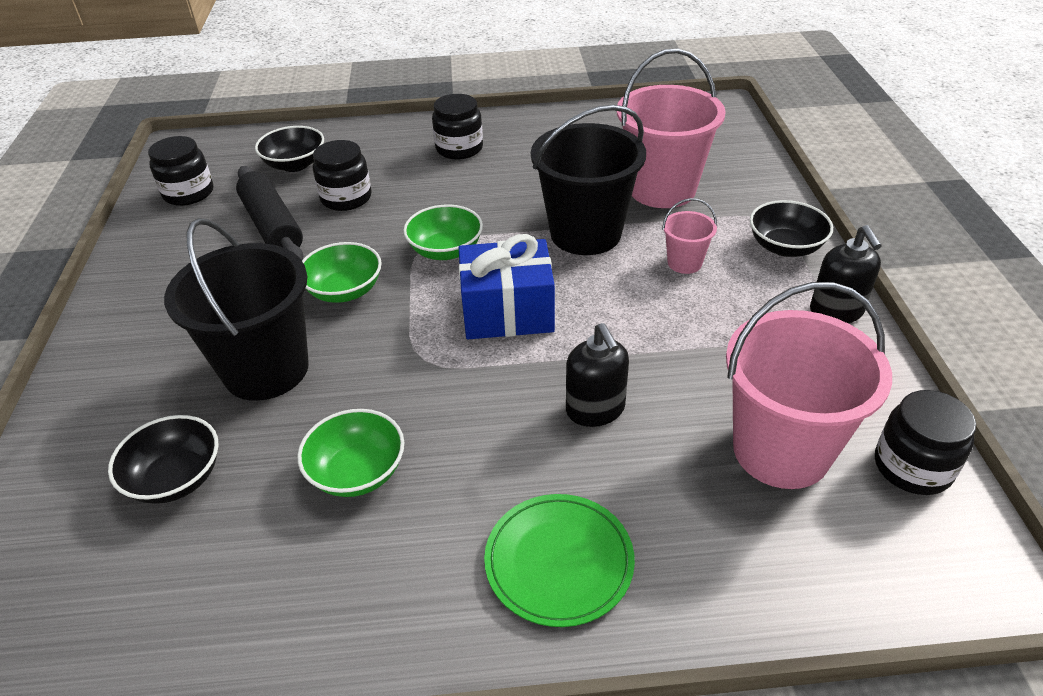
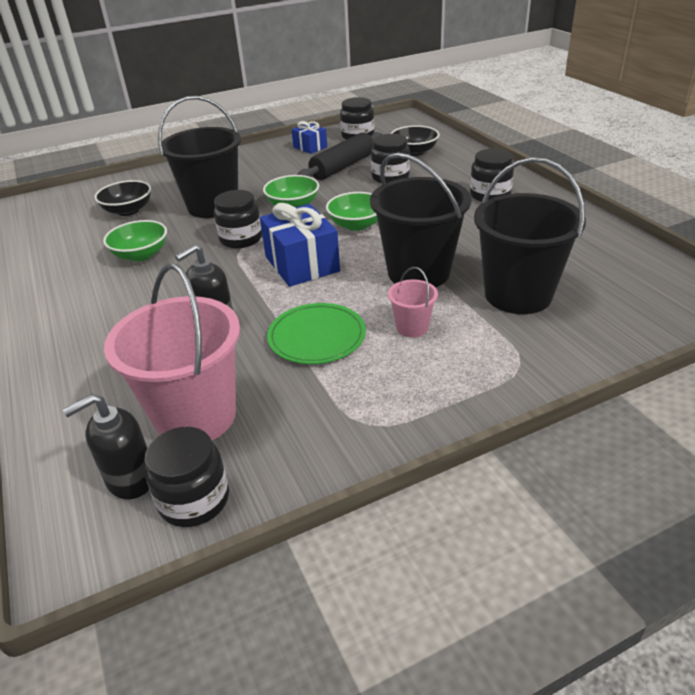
camera: 70 degrees right, 5 degrees down
green plate [484,494,635,627] -> green plate moved to [267,303,366,364]
pink bucket [617,49,726,208] -> black bucket [474,157,586,314]
black bowl [750,200,833,257] -> none
black soap dispenser [810,225,882,323] -> black soap dispenser moved to [63,394,149,499]
none -> black jar [214,190,262,248]
none -> blue gift [292,121,327,154]

